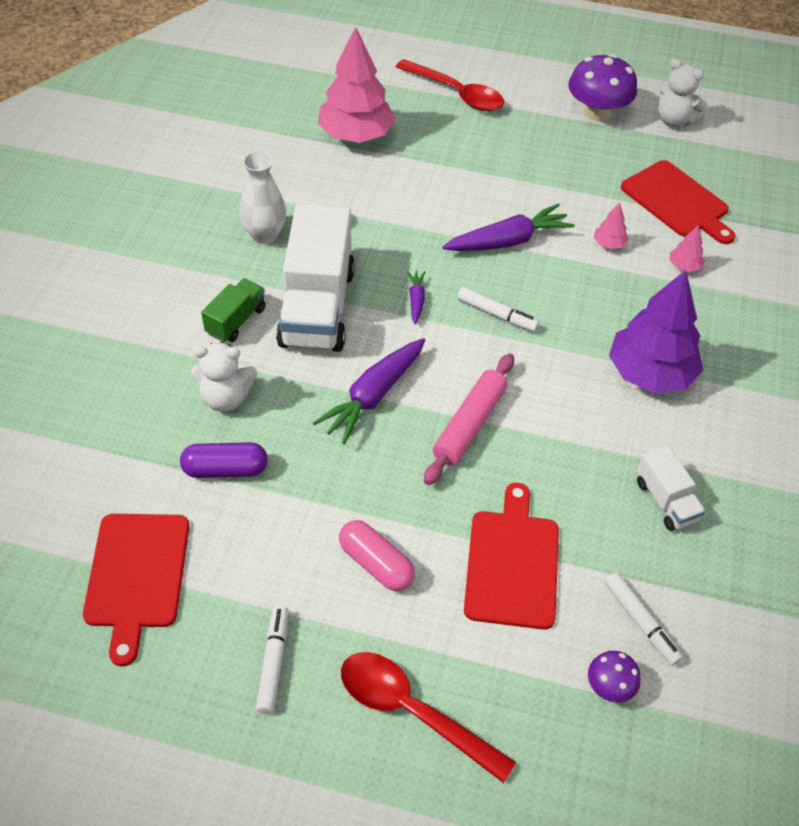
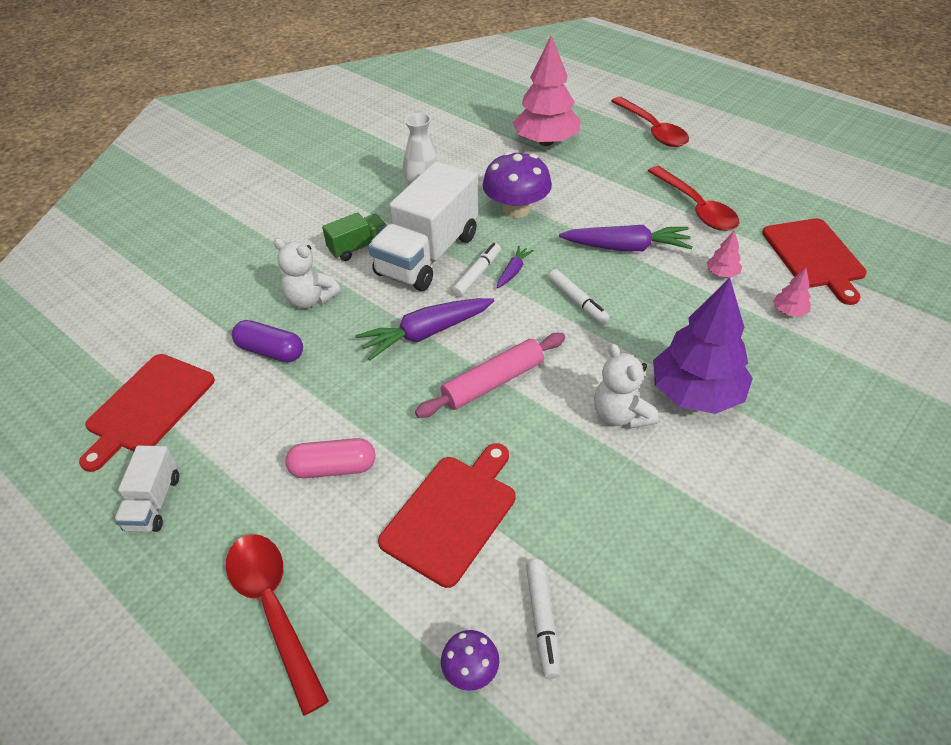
camera: 30 degrees right, 5 degrees down
white marker [256,605,288,714] -> white marker moved to [451,243,501,298]
pink capsule [339,520,415,591] -> pink capsule turned 75 degrees counterclockwise [285,438,376,478]
purple mushroom [569,54,637,121] -> purple mushroom moved to [482,151,552,218]
white truck [637,445,706,531] -> white truck moved to [114,446,179,532]
white teddy bear [658,59,707,127] -> white teddy bear moved to [594,344,658,429]
none -> red spoon [648,166,740,231]

